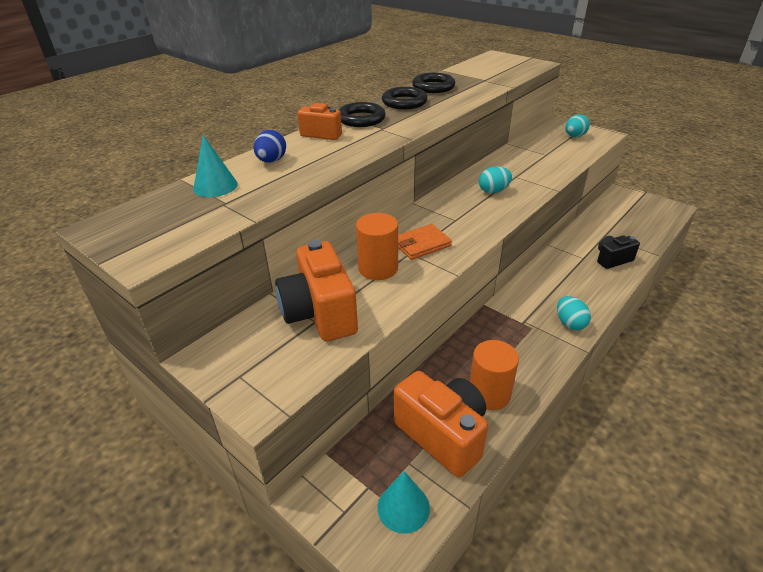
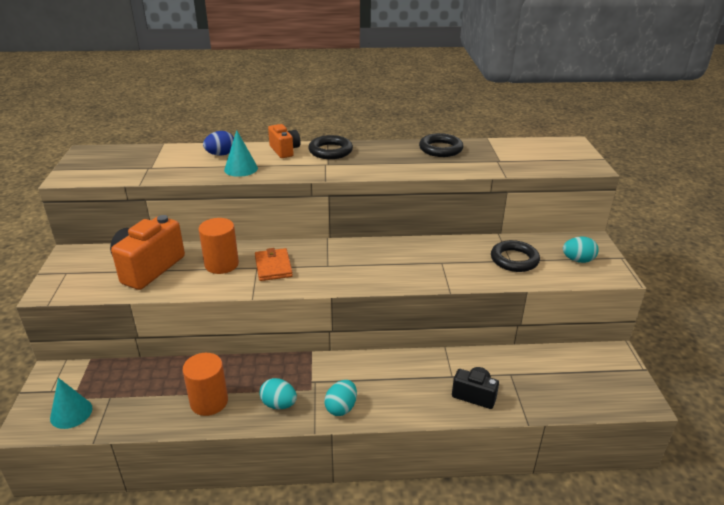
camera: 45 degrees right, 5 degrees down
turquoise cone [193,135,238,197] -> turquoise cone moved to [224,130,258,177]
black ring [382,87,428,109] -> black ring moved to [491,240,540,272]
orange camera [394,371,488,477] -> none
orange wallet [398,224,452,260] -> orange wallet turned 60 degrees clockwise [255,248,293,281]
turquoise egg [479,167,512,193] -> turquoise egg moved to [259,378,297,409]

